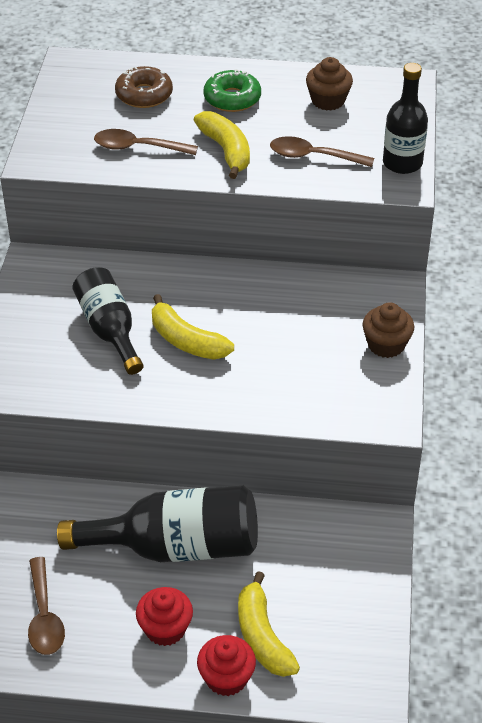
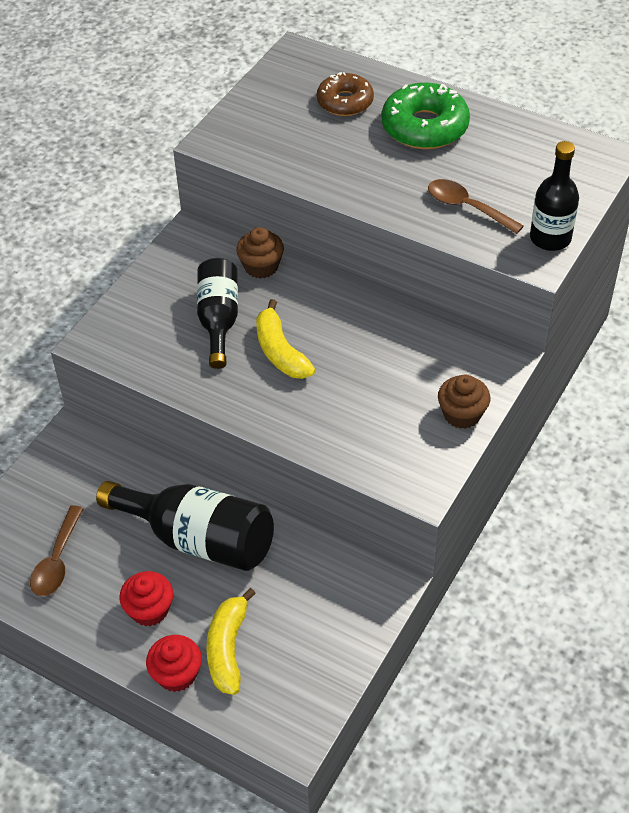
camera: 25 degrees right, 5 degrees up
brown spoon [94,129,198,155] -> none
yellow banana [194,111,250,179] -> none
green donut [204,69,261,112] -> green donut [382,83,470,149], size x1.50
brown cupcake [306,57,353,111] -> brown cupcake moved to [236,227,284,279]

